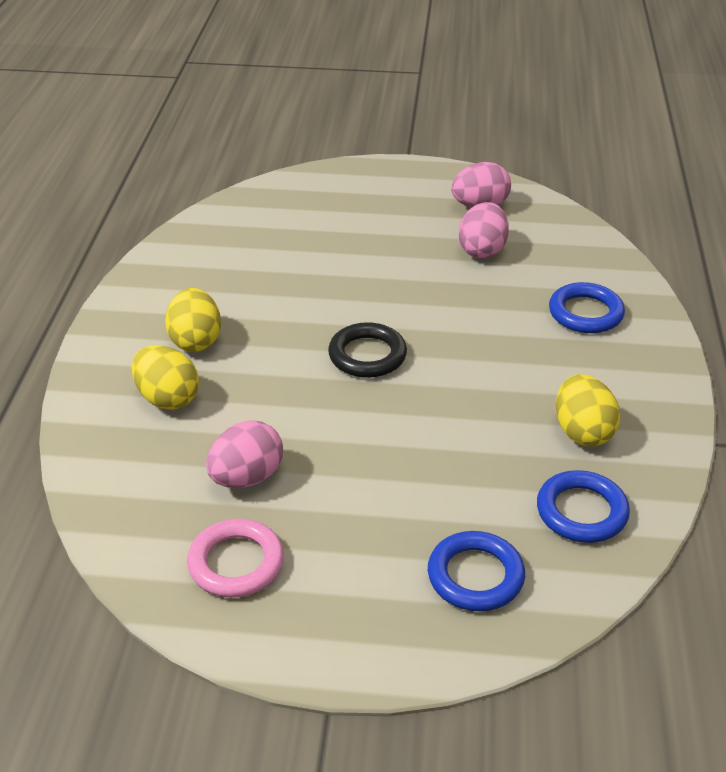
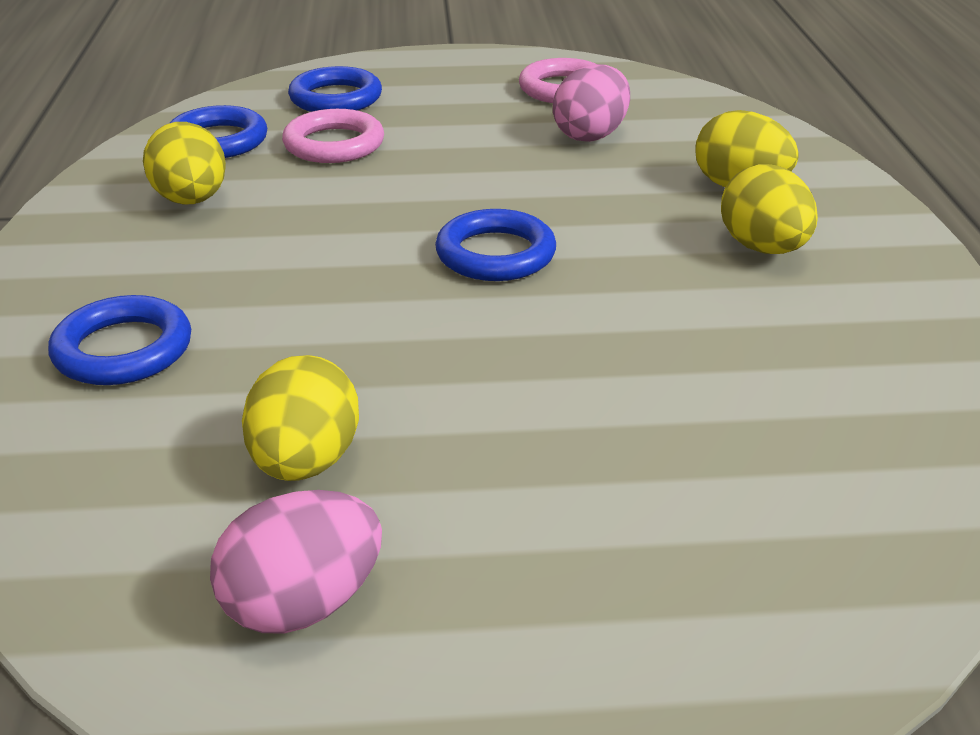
camera: 170 degrees right, 5 degrees down
black ring [328,322,407,378] -> blue ring [435,209,556,281]
pink egg [459,202,509,259] -> yellow egg [242,355,359,481]
none -> pink ring [282,109,384,163]

